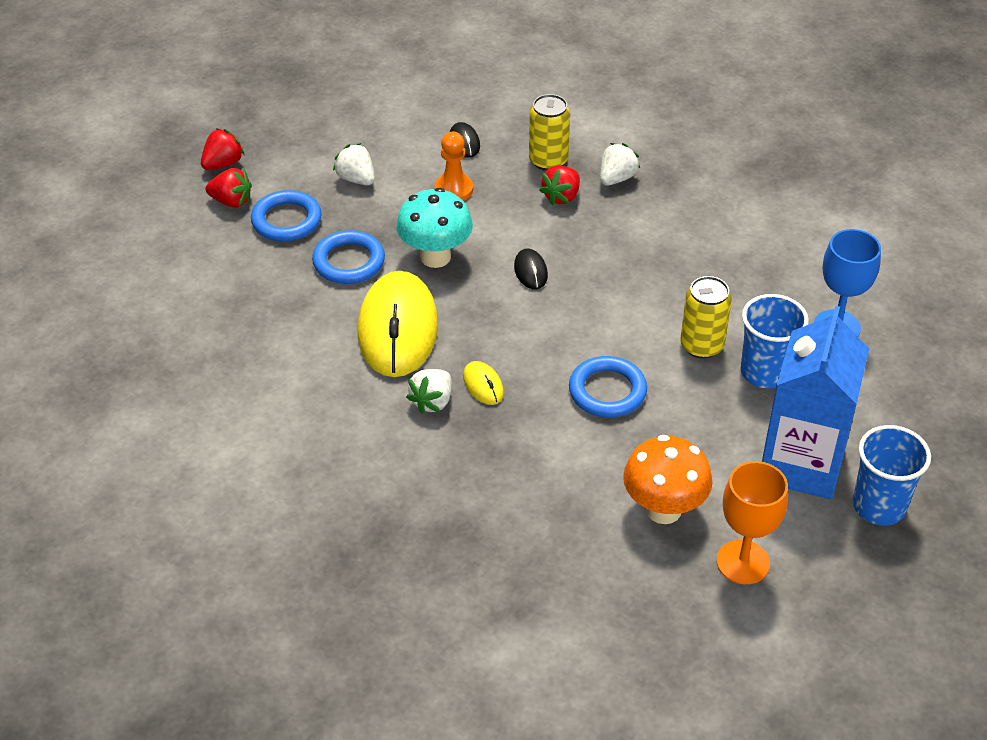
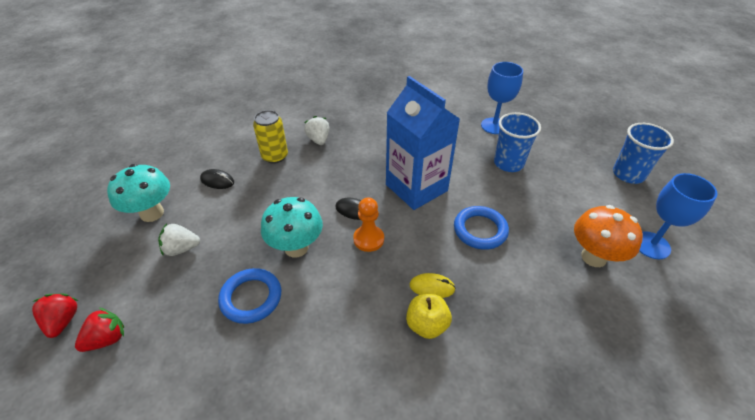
camera: 55 degrees left, 0 degrees up
blue ring [251,190,322,242] -> none
yellow mouse [358,271,438,377] -> none
white strawberry [406,369,452,414] -> yellow apple [406,294,452,339]
orange pawn [435,132,473,201] -> orange pawn moved to [353,197,384,252]
red strawberry [539,166,580,206] -> none
yellow can [680,276,732,359] -> none
orange goblet [716,461,788,584] -> blue goblet [639,173,718,259]
blue carton [762,306,869,499] -> blue carton moved to [386,76,460,210]
none -> turquoise mushroom [107,164,170,222]

